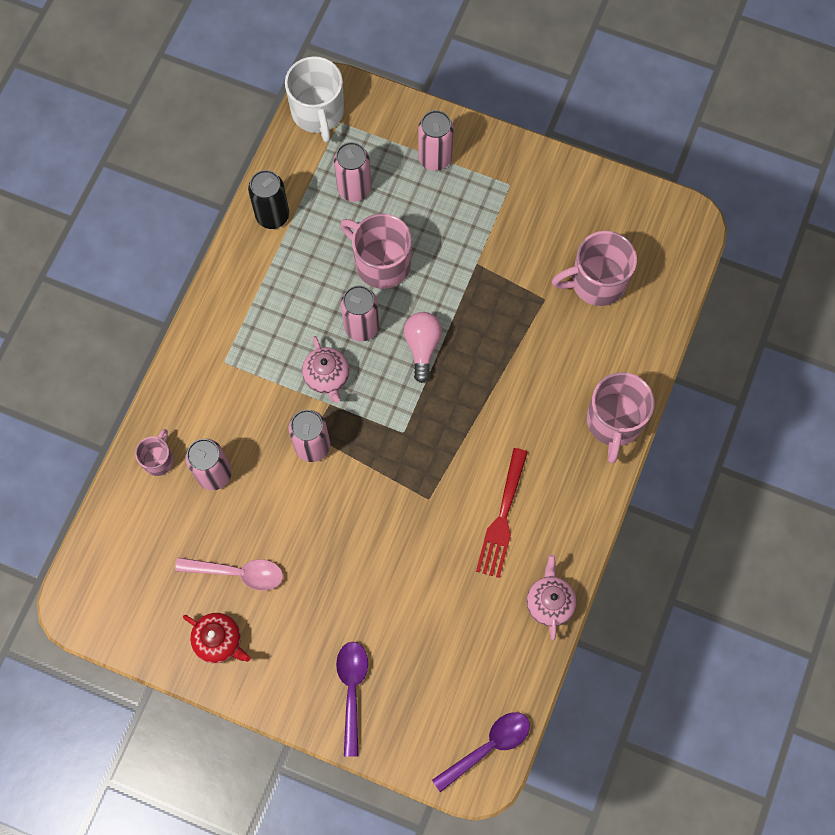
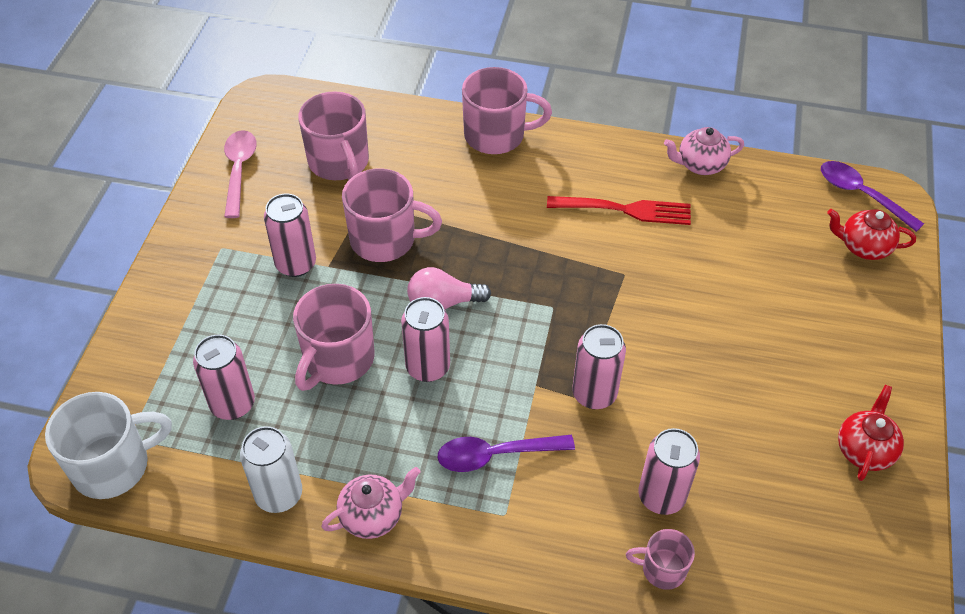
camera: 100 degrees left, 20 degrees down
pink spoon [175,558,283,591] -> pink spoon moved to [224,130,257,218]
black can [248,170,289,229] -> white can [240,426,302,513]
pink teapot [302,336,349,403] -> pink teapot moved to [321,467,421,539]
purple spoon [336,642,368,757] -> purple spoon moved to [437,435,575,472]
pink can [418,110,454,171] -> pink can moved to [264,194,316,277]
none -> pink mug [342,169,442,262]
none -> red teapot [827,209,916,260]

